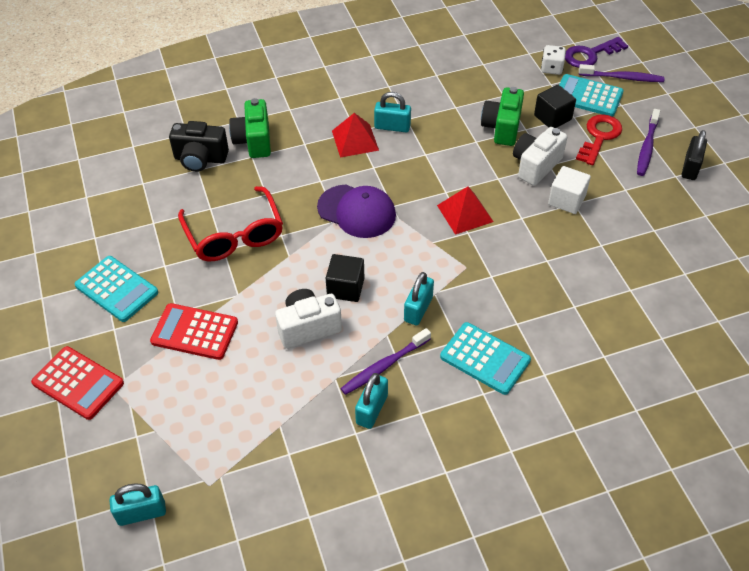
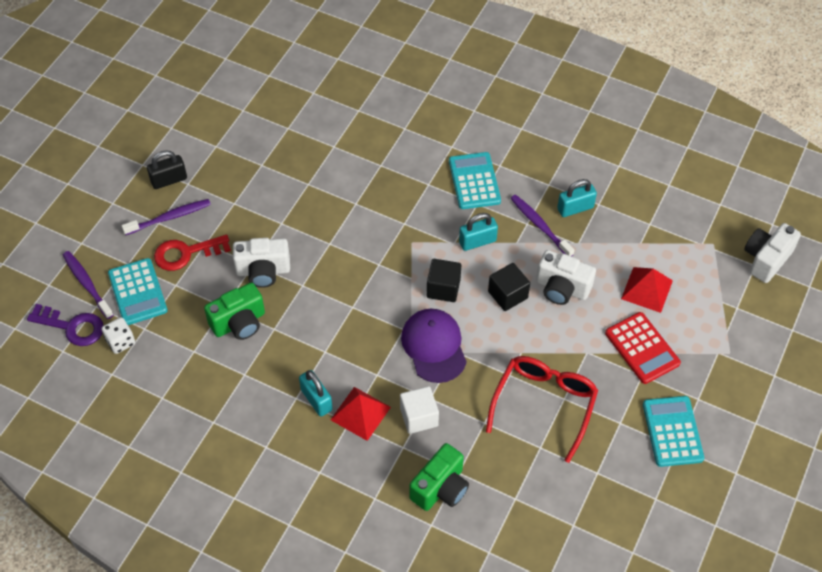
camera: 135 degrees left, 5 degrees up
red calculator [31,346,124,420] -> none
turquoise padlock [109,483,166,526] -> white camera [744,223,801,283]
black camera [169,121,229,172] -> none
purple toothbrush [340,328,431,395] -> purple toothbrush turned 135 degrees counterclockwise [510,195,575,256]
red pyramid [437,186,493,235] -> red pyramid moved to [621,267,673,313]
black cube [534,85,576,128] -> black cube moved to [427,259,461,302]
white cube [548,166,591,214] -> white cube moved to [400,386,439,434]

